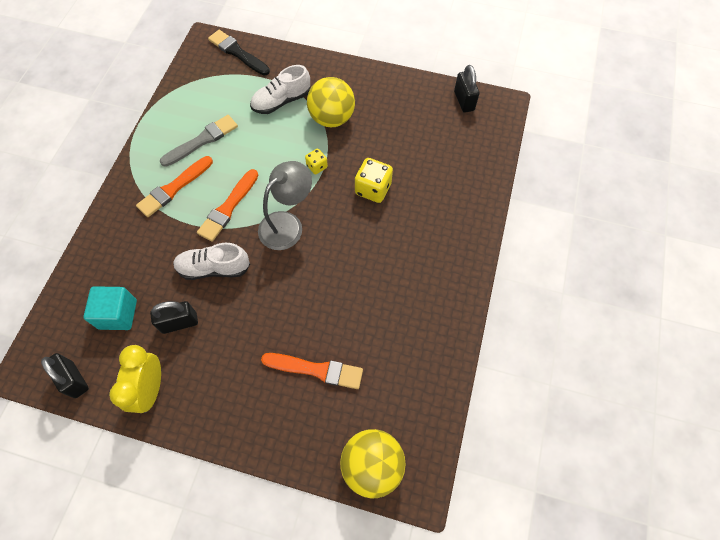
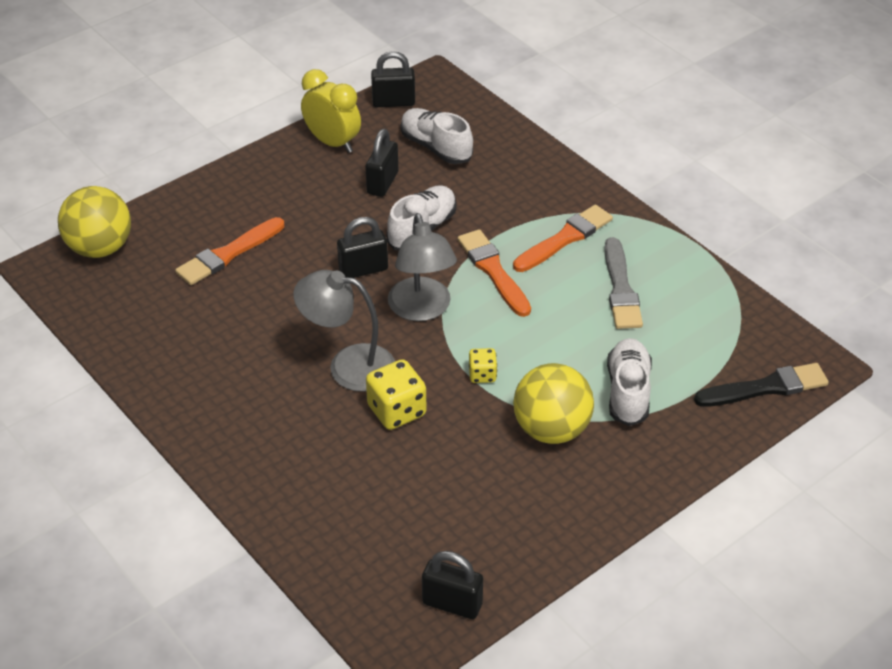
camera: 125 degrees right, 20 degrees down
turquoise cube [83,286,137,330] -> white shoe [401,108,473,164]
orange brush [136,156,213,217] -> orange brush turned 60 degrees clockwise [513,205,613,272]
none -> grey lamp [293,270,395,392]
none -> black padlock [337,217,388,278]

